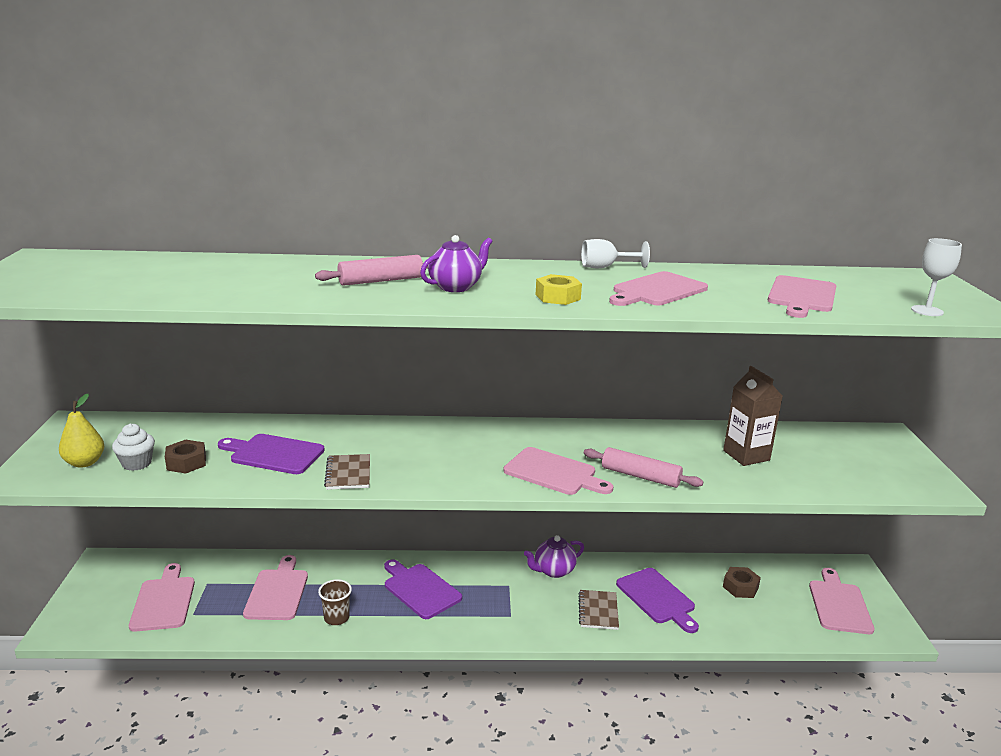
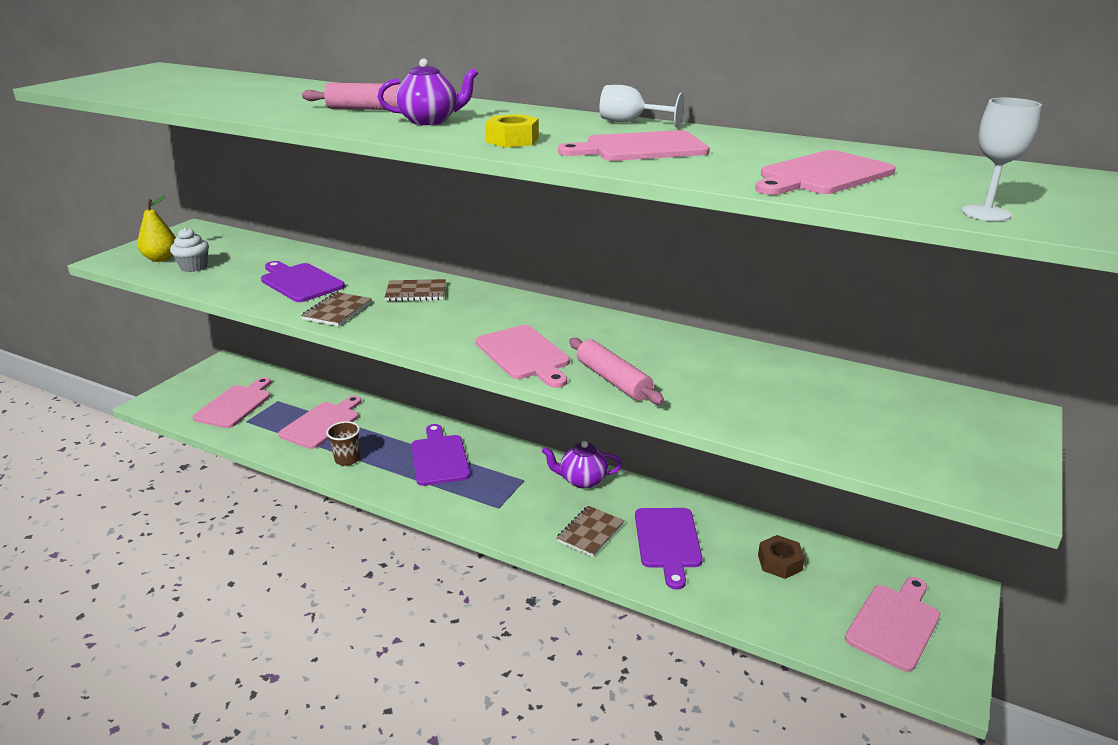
camera: 30 degrees right, 5 degrees up
brown nut [165,440,206,473] -> none
brown carton [723,366,783,466] -> none
none -> brown notebook [385,279,446,301]

